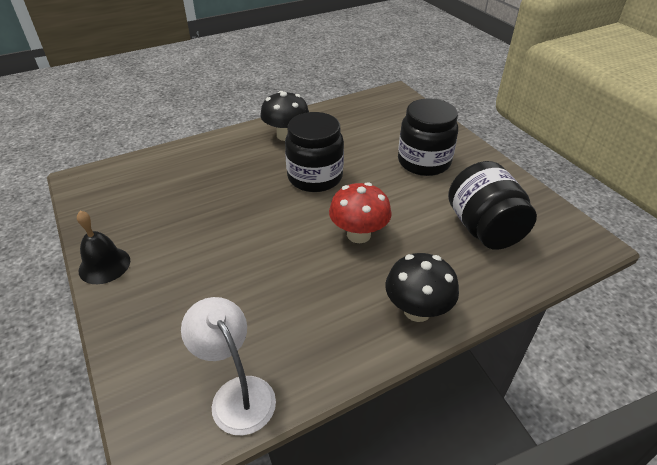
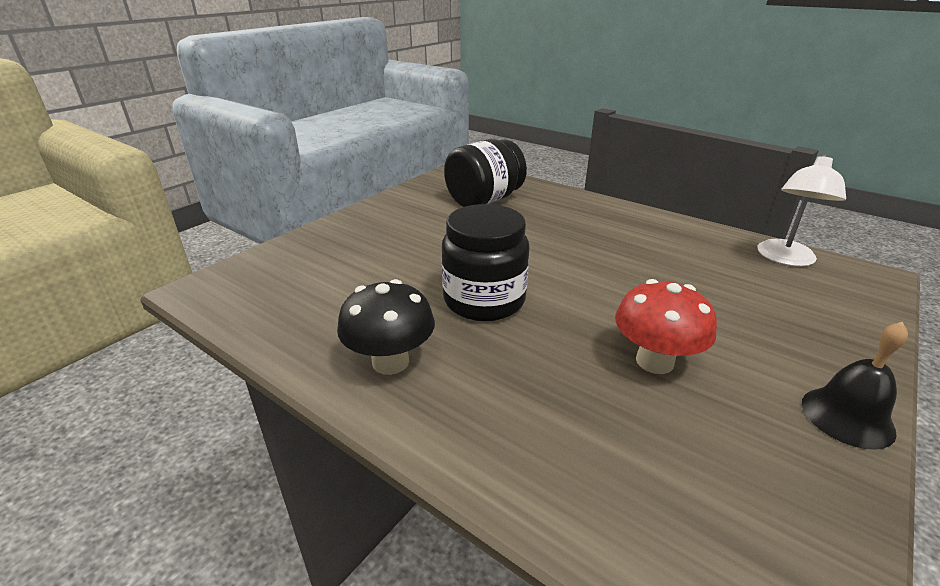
camera: 115 degrees left, 10 degrees down
red mushroom [329,182,392,243] -> red mushroom moved to [615,279,717,374]
black mushroom [385,253,459,322] -> none
black jar [398,98,458,176] -> none

